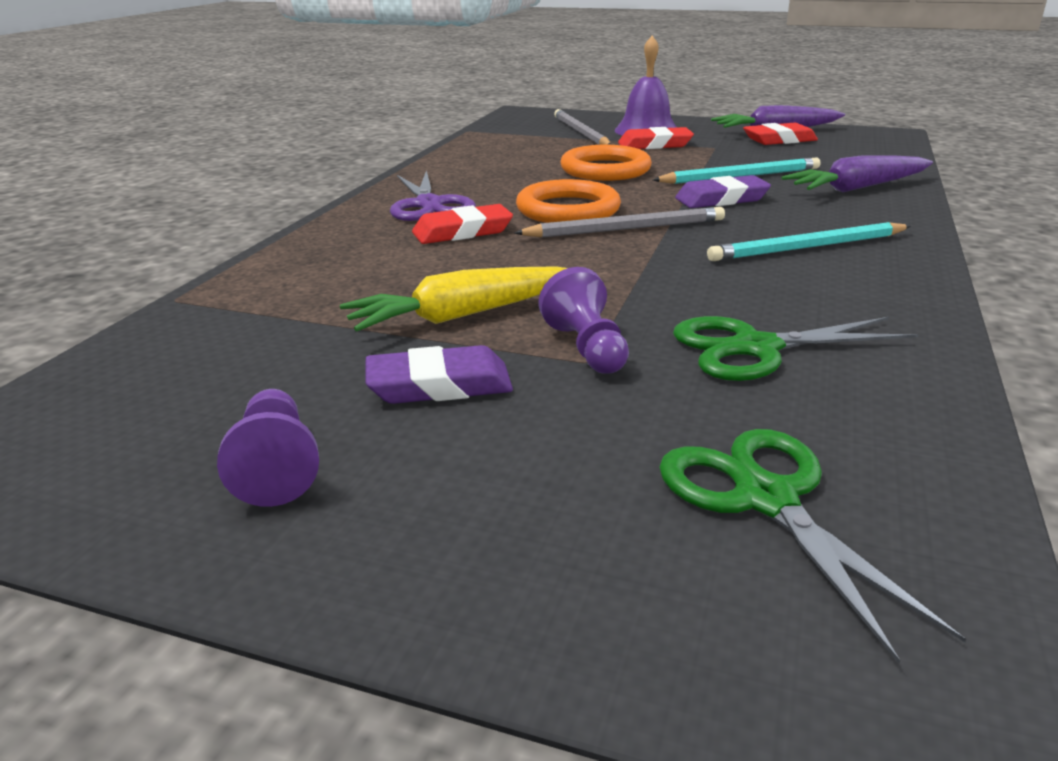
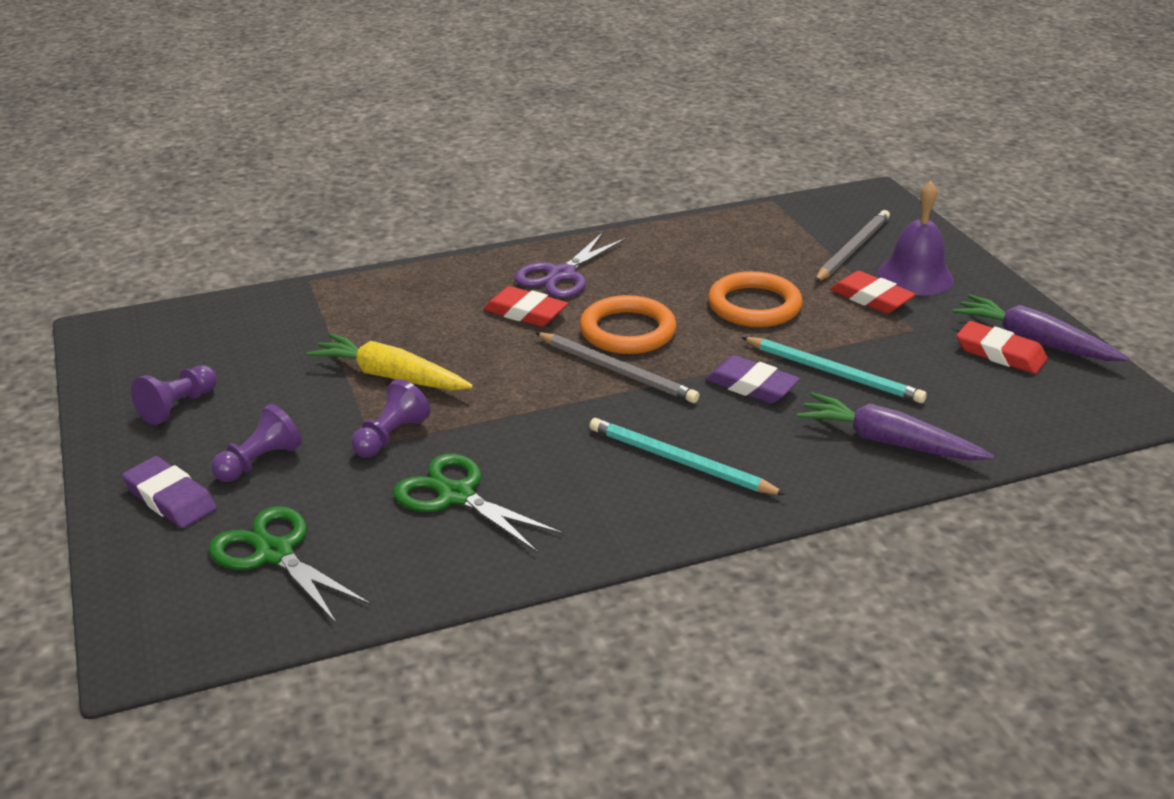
camera: 50 degrees right, 5 degrees up
purple eraser [366,345,513,404] -> purple eraser moved to [122,456,217,528]
green scissors [659,429,966,663] -> green scissors turned 75 degrees counterclockwise [209,506,371,624]
none -> purple pawn [211,404,302,482]

